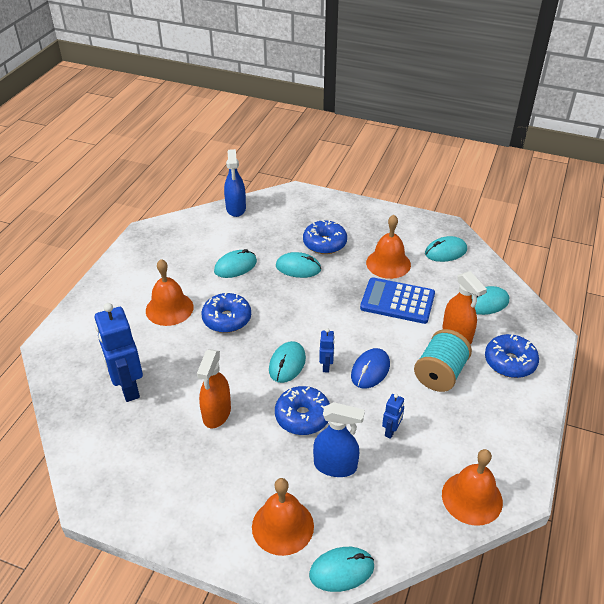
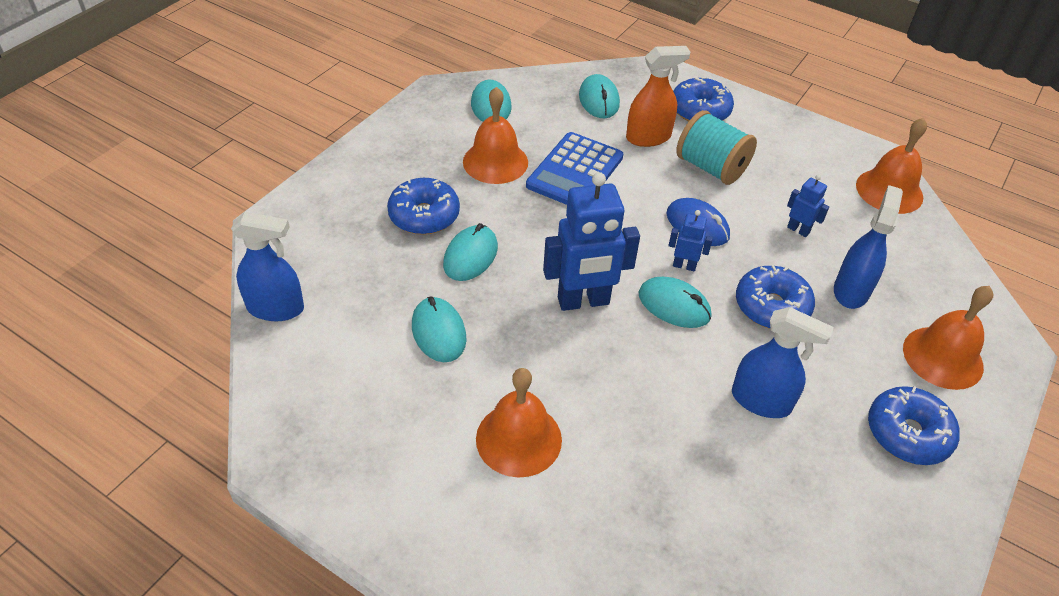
camera: 80 degrees left, 5 degrees up
blue robot [94,303,143,402] -> blue robot moved to [543,172,640,311]
orange spray bottle [197,349,231,428] -> blue spray bottle [732,307,834,418]
blue donut [201,292,251,333] -> blue donut moved to [868,386,960,465]
turquoise mouse [309,547,374,592] -> none

